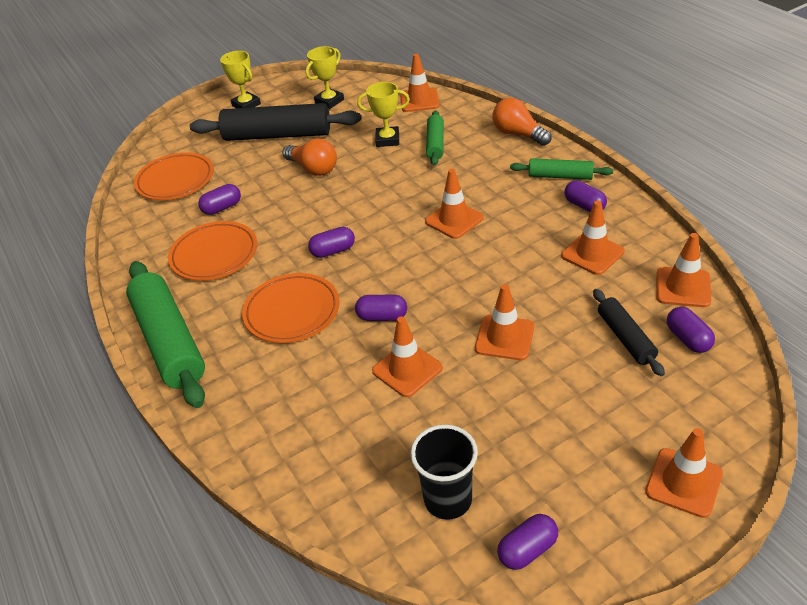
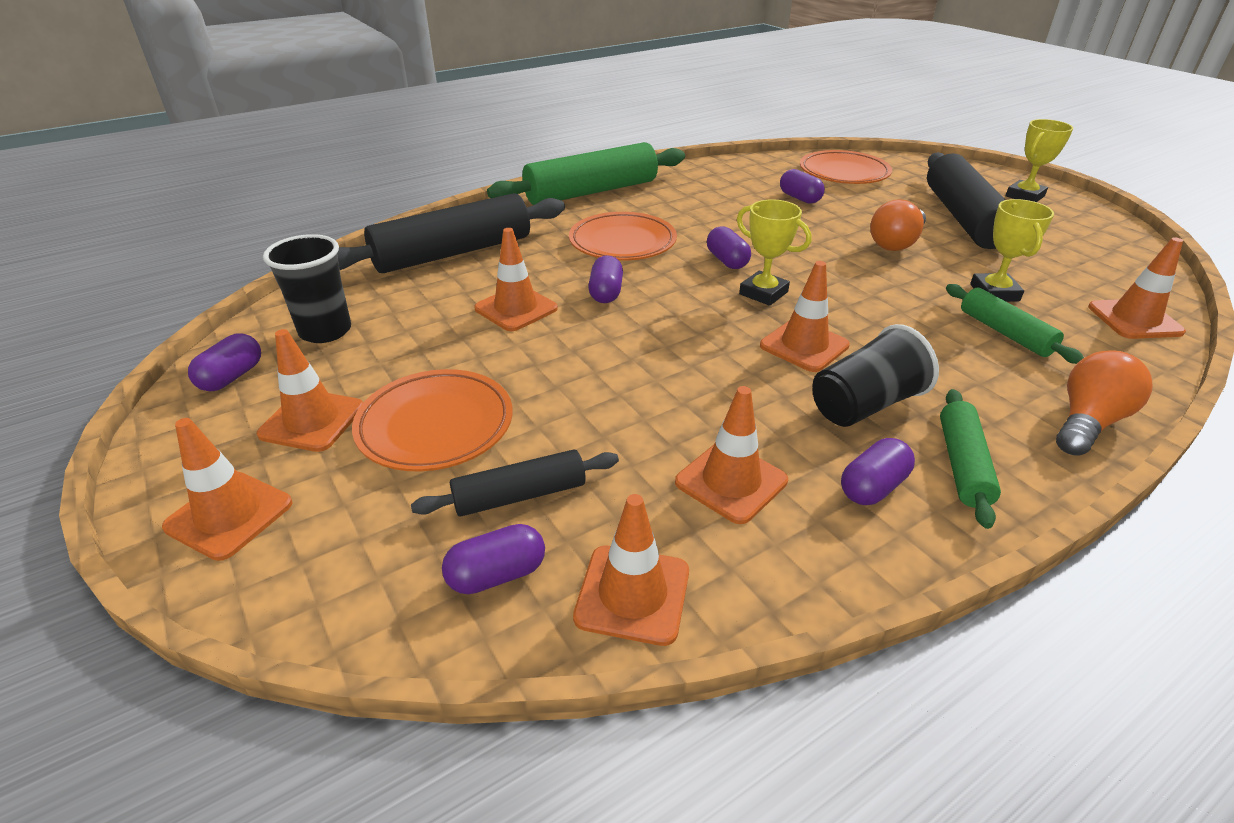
camera: 85 degrees right, 5 degrees down
orange plate [168,221,257,281] -> orange plate moved to [352,369,513,471]
yellow trophy [305,46,344,109] -> yellow trophy moved to [737,199,812,306]
green rolling pin [426,110,444,166] -> green rolling pin turned 60 degrees clockwise [946,284,1084,364]
orange traffic cone [475,284,534,360] -> orange traffic cone moved to [257,329,363,452]
purple capsule [497,514,558,570] -> purple capsule turned 60 degrees clockwise [188,333,261,391]
none -> black rolling pin [337,193,565,273]
none -> black cup [813,324,939,427]

